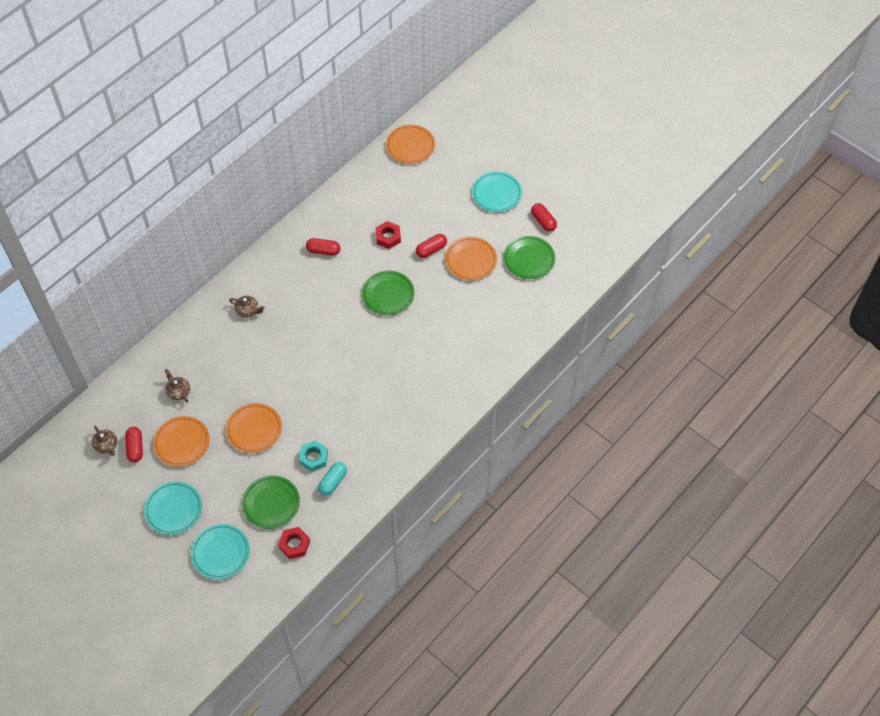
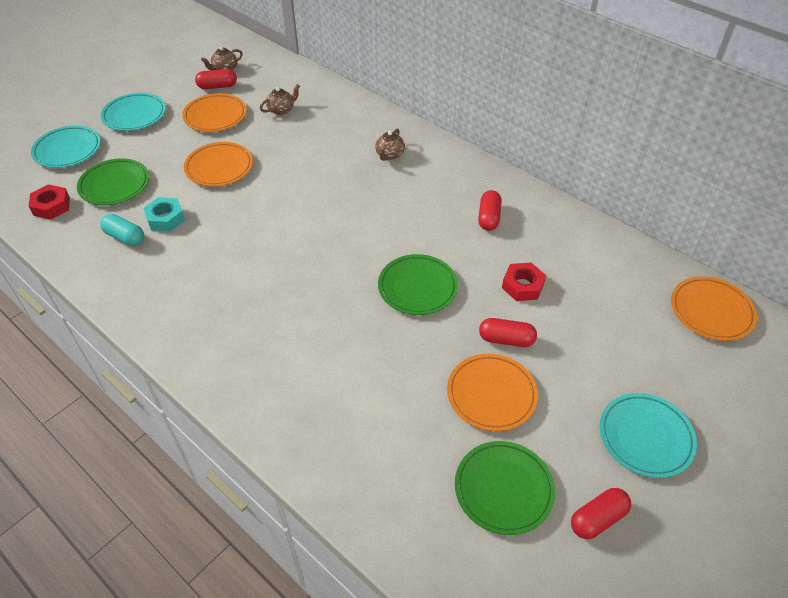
camera: 90 degrees right, 10 degrees down
red capsule [416,234,447,258] -> red capsule turned 45 degrees counterclockwise [479,318,537,347]

